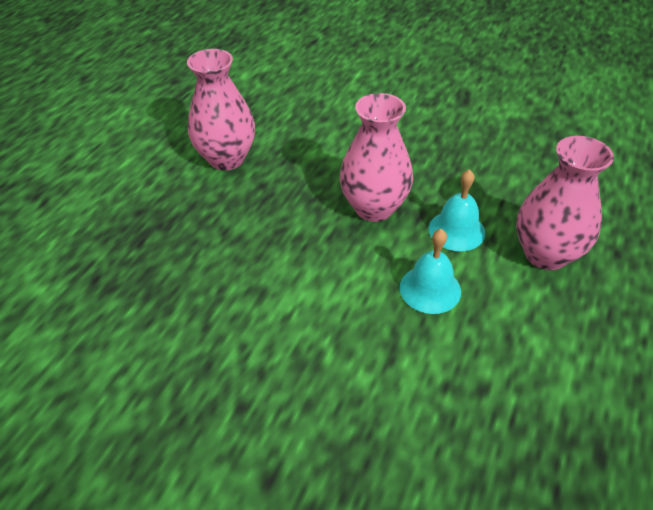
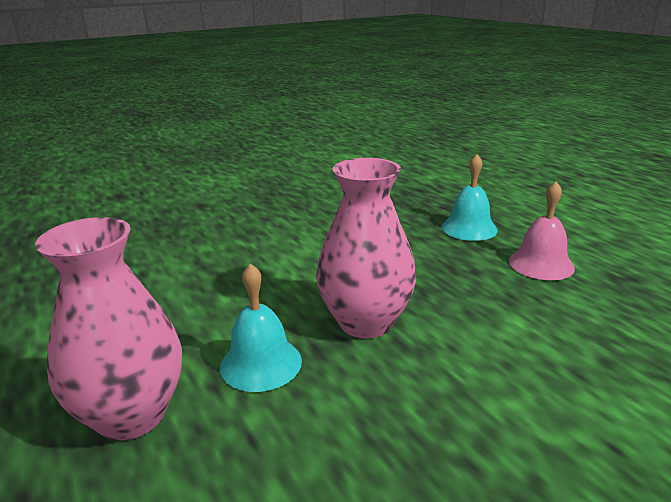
camera: 125 degrees right, 20 degrees down
pink vase [187,49,255,170] -> pink bell [509,182,575,280]
turquoise bell [400,229,461,314] -> turquoise bell moved to [441,154,498,241]

